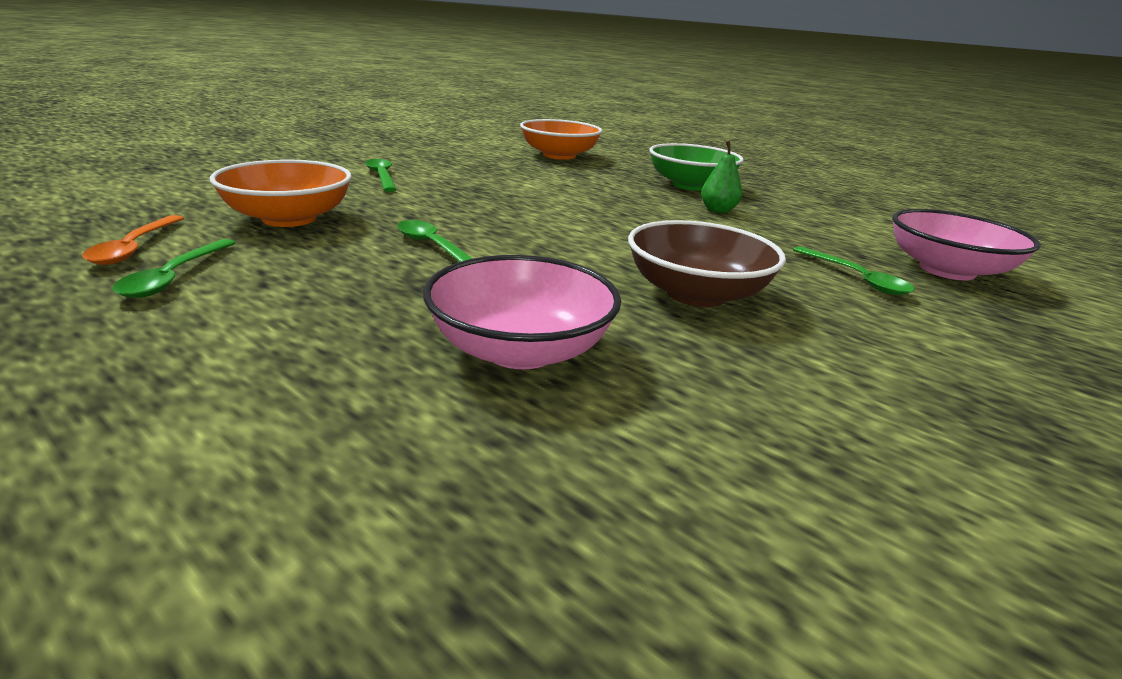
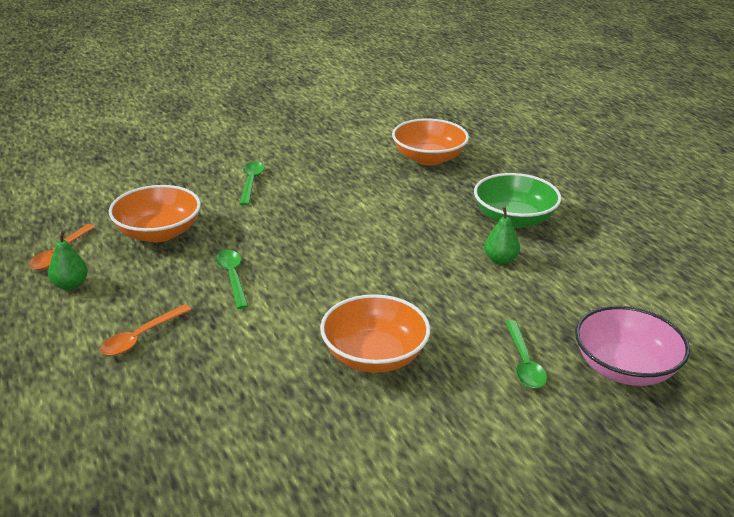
camera: 25 degrees right, 5 degrees up
green spoon [113,239,236,298] -> green pear [48,230,88,290]
pink bowl [423,255,621,369] -> none
brown bowl [628,220,786,307] -> orange bowl [320,294,430,373]
none -> orange spoon [100,304,192,356]

